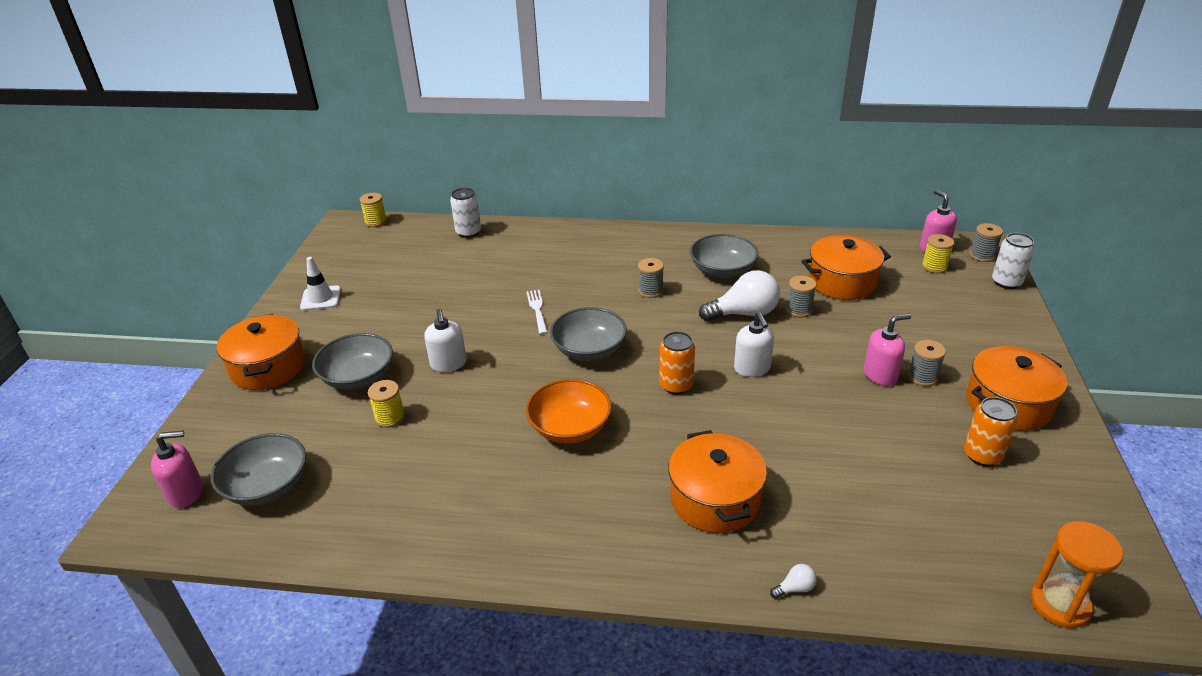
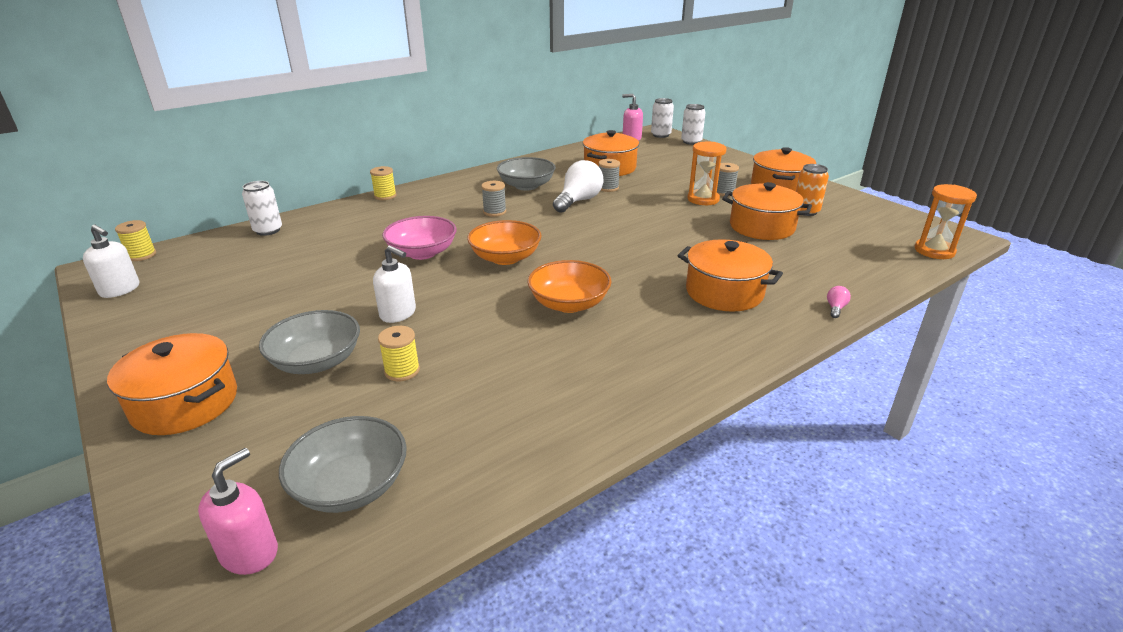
camera: 45 degrees left, 5 degrees down
white traffic cone [300,257,341,311] -> none
white fork [527,290,548,335] -> pink bowl [382,216,457,260]
grey bowl [550,307,627,361] -> orange bowl [467,220,542,265]
orange can [659,331,695,394] -> none
white soap dispenser [734,312,774,377] -> white soap dispenser moved to [83,225,139,298]
white light bulb [770,564,817,599] -> pink light bulb [827,286,851,318]
pink soap dispenser [864,314,911,386] -> orange hourglass [687,142,727,205]
yellow spool [922,234,954,273] -> yellow spool moved to [370,166,396,200]
grey spool [970,223,1003,262] -> white can [651,98,674,138]
none -> orange pot [722,182,812,240]

